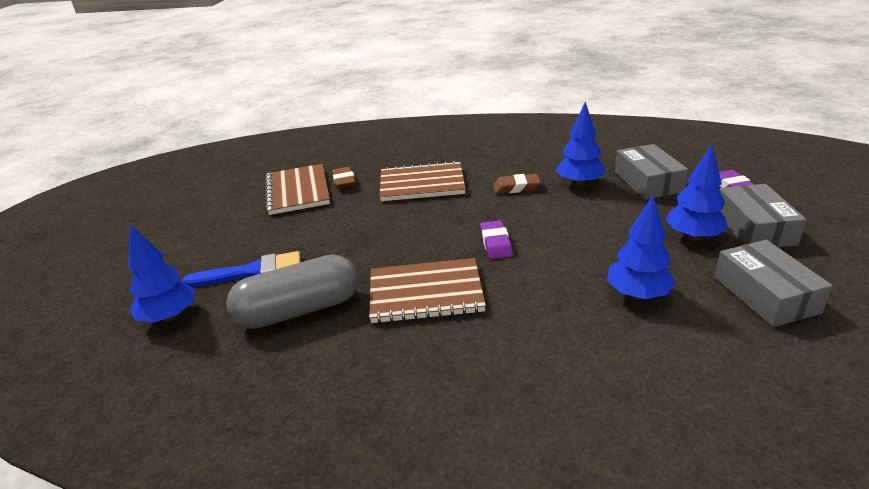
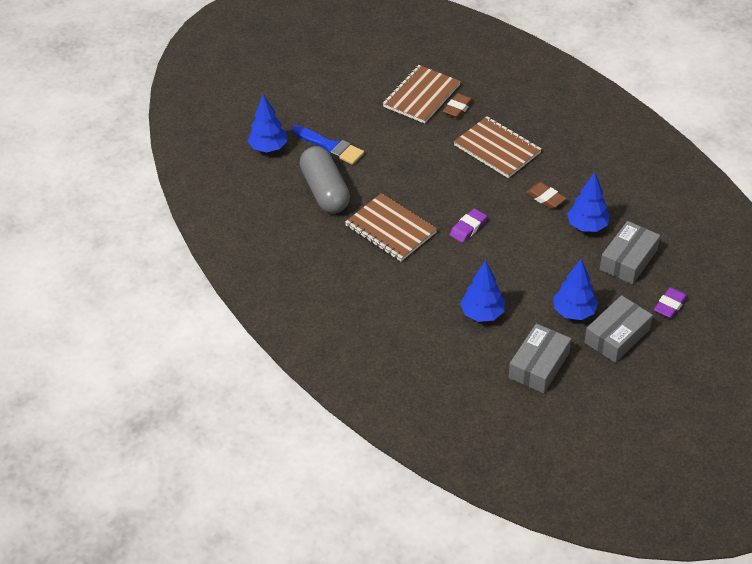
camera: 45 degrees right, 15 degrees up
grey capsule [226,254,358,329] -> grey capsule turned 45 degrees clockwise [299,146,350,213]

